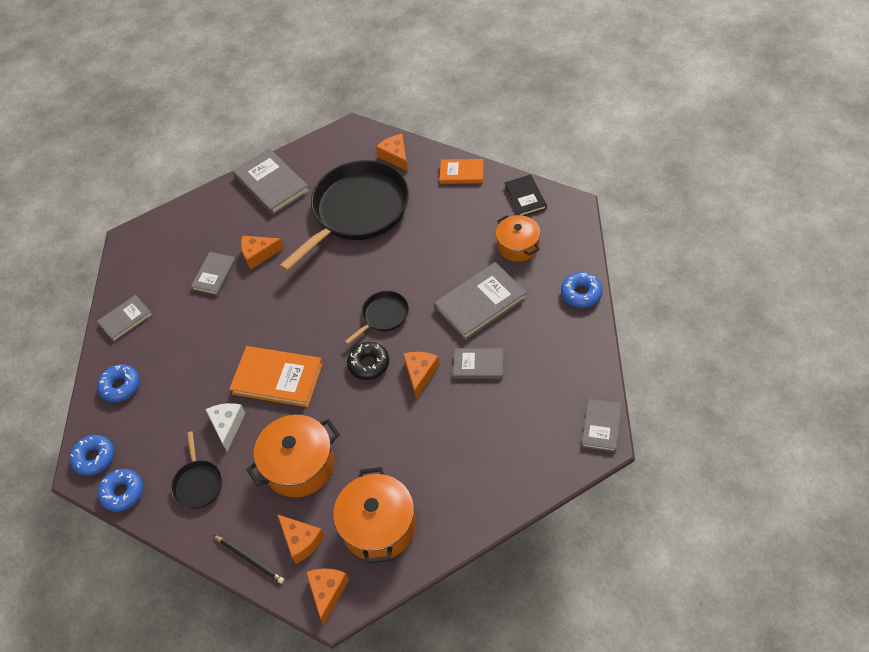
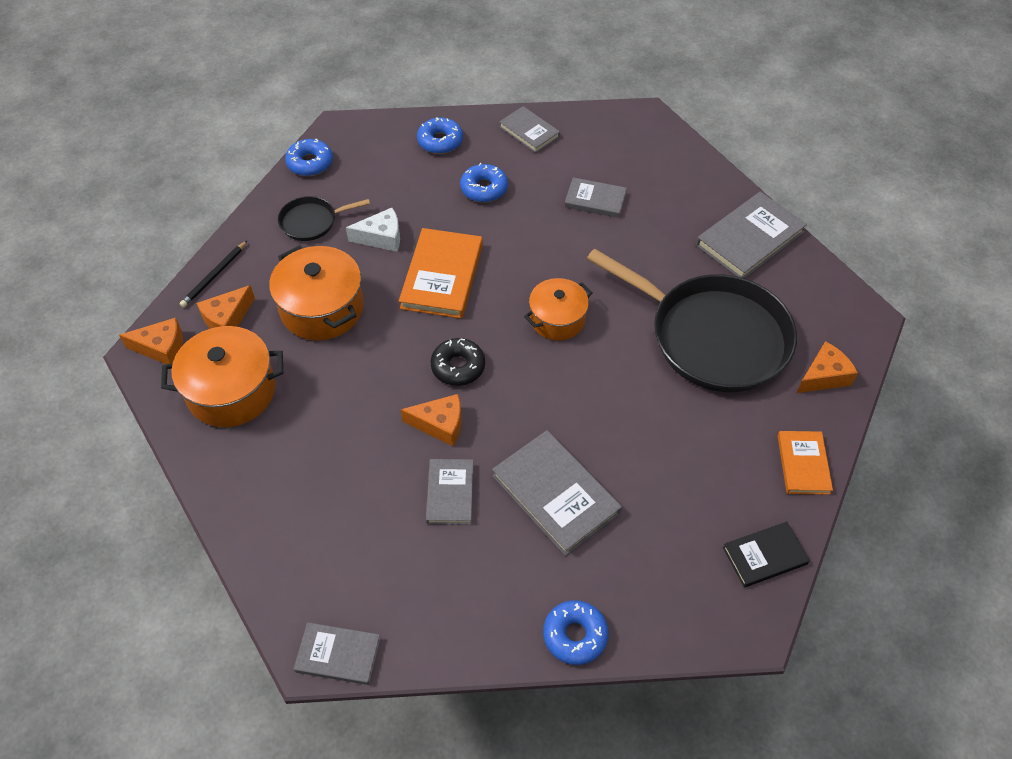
camera: 80 degrees right, 0 degrees up
blue donut [70,435,114,476] -> blue donut moved to [460,163,508,203]
orange cheese [241,236,284,269] -> none
black pan [344,291,409,345] -> none
orange pot [496,215,540,262] -> orange pot moved to [524,278,593,341]

